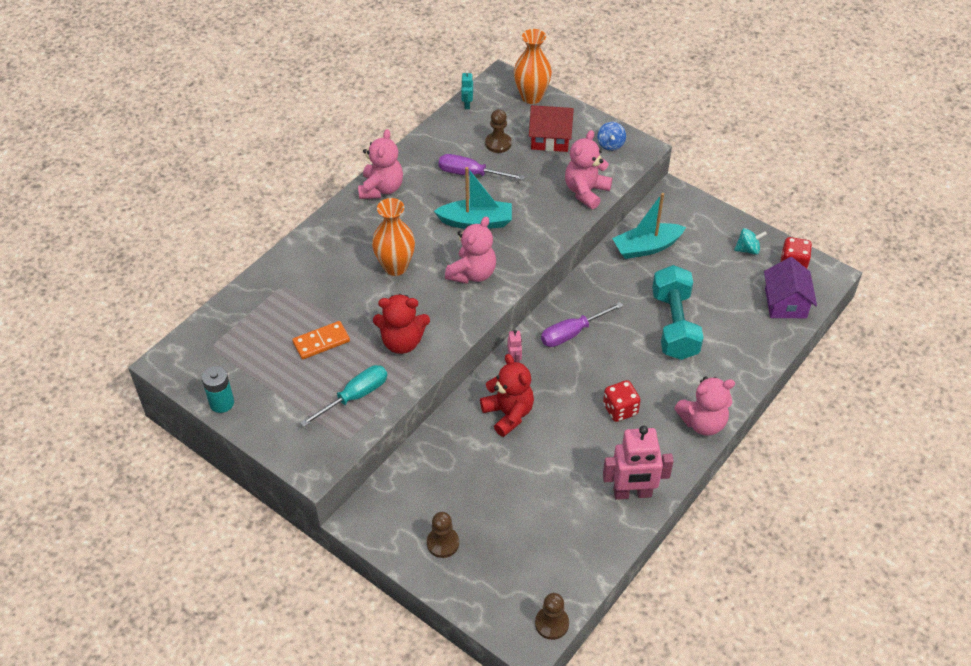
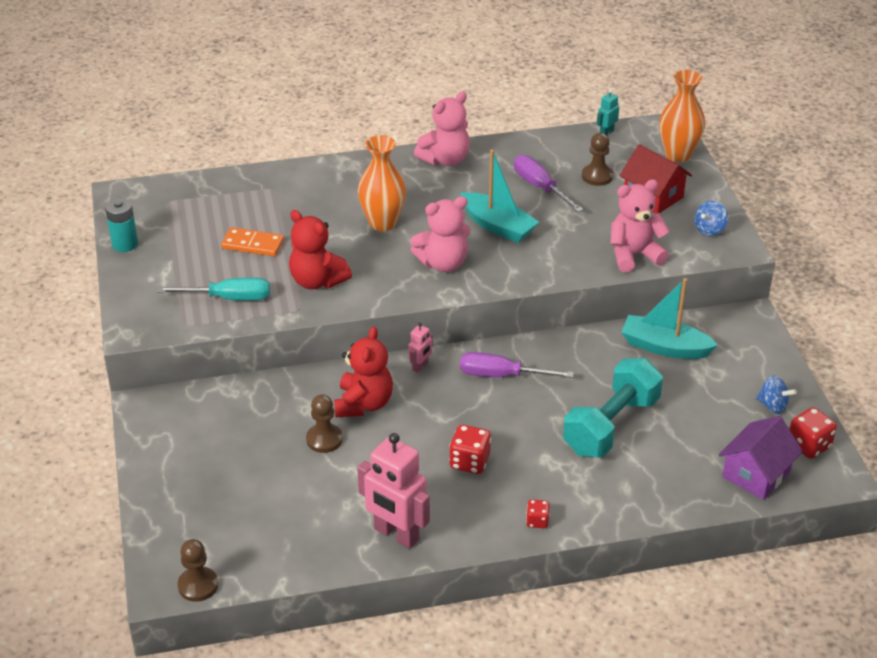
camera: 40 degrees right, 10 degrees down
brown pawn [427,512,459,558] -> brown pawn moved to [306,394,343,453]
pink teddy bear [674,376,735,436] -> red dice [526,499,550,528]
turquoise spinning top [734,228,767,255] -> blue spinning top [756,376,797,414]

